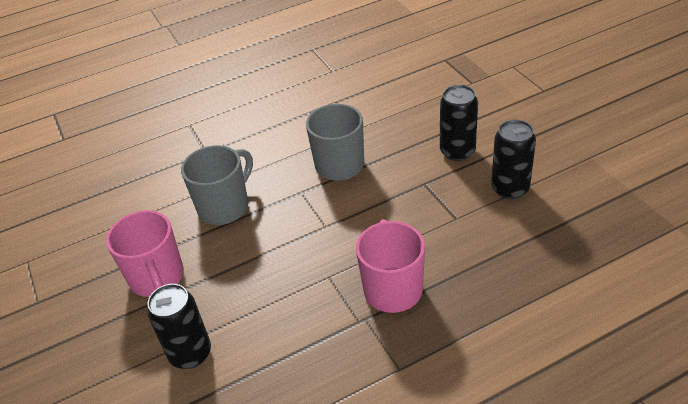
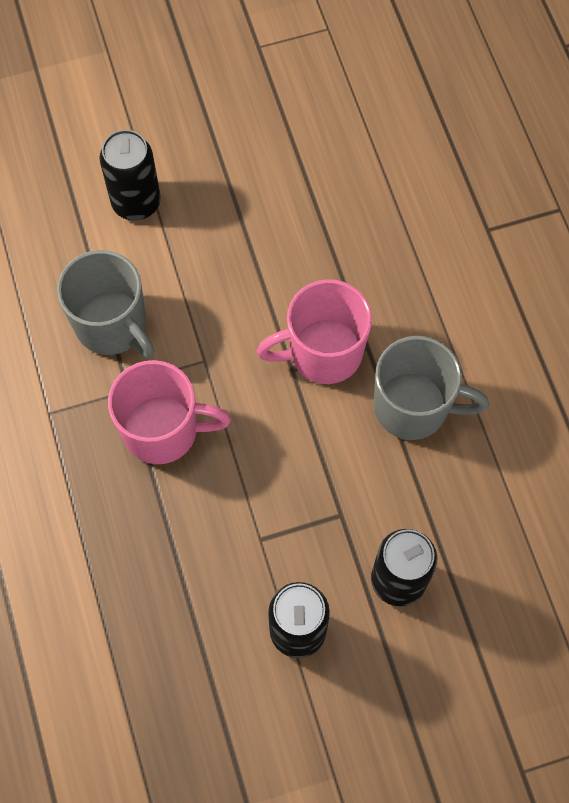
camera: 95 degrees right, 25 degrees up
pink mug [106,210,184,297] -> pink mug moved to [256,279,372,384]
grey mug [181,145,253,225] -> grey mug moved to [57,250,155,359]

